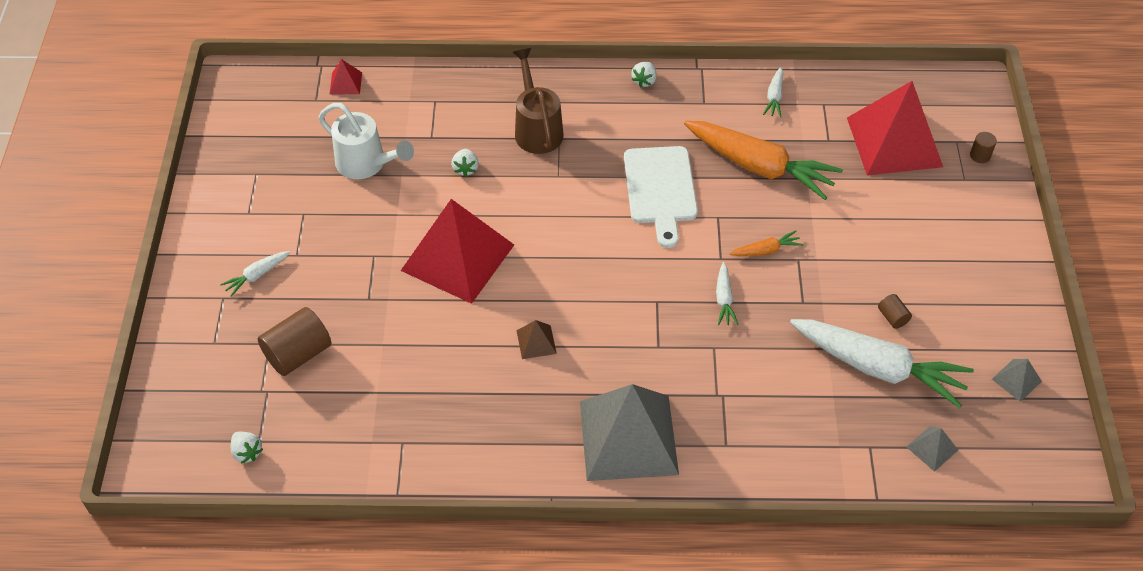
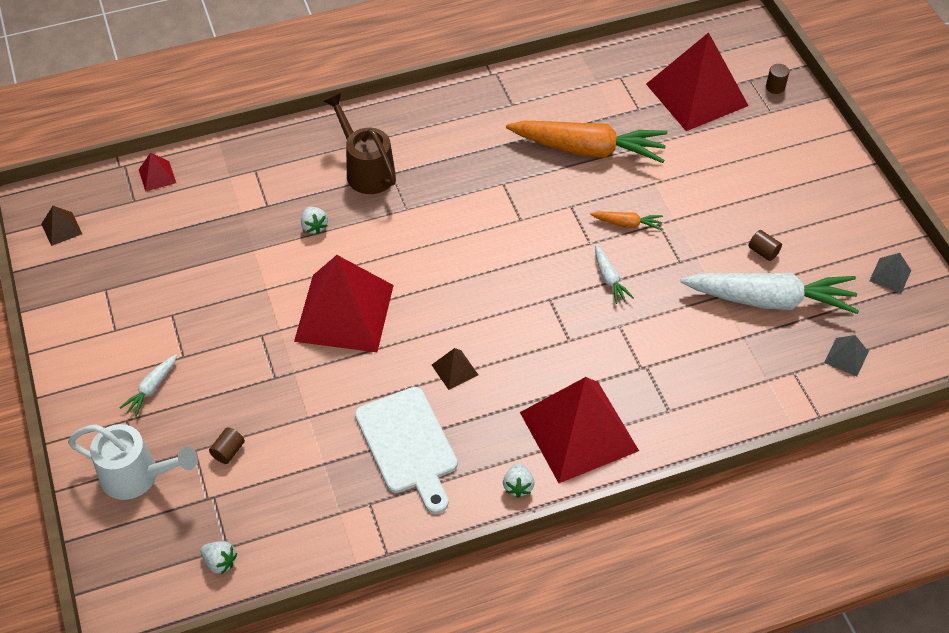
camera: 20 degrees left, 0 degrees up
brown cylinder [258,307,331,376] -> brown cylinder [209,427,245,464], size x0.49
white watering can [319,103,414,179] -> white watering can moved to [68,424,198,500]
grey pyramid [580,384,679,481] -> red pyramid [520,377,639,483]
white cutting board [624,146,698,248] -> white cutting board moved to [355,387,458,514]
white strawberry [632,62,657,87] -> white strawberry moved to [503,463,534,498]
orange carrot [729,230,803,256] -> orange carrot turned 45 degrees clockwise [590,211,663,230]
white carrot [763,67,783,117] -> none
none -> brown pyramid [41,206,82,246]

